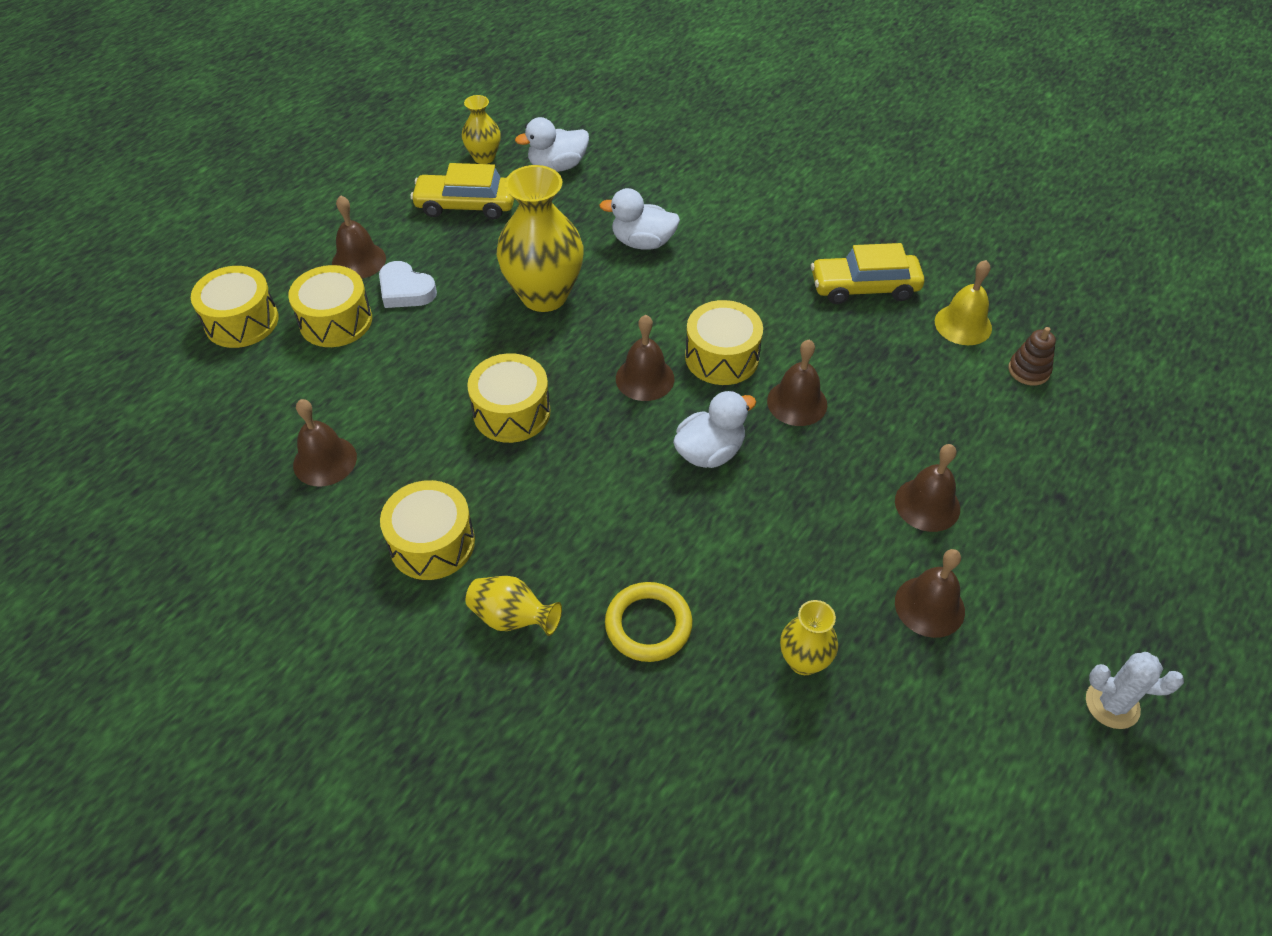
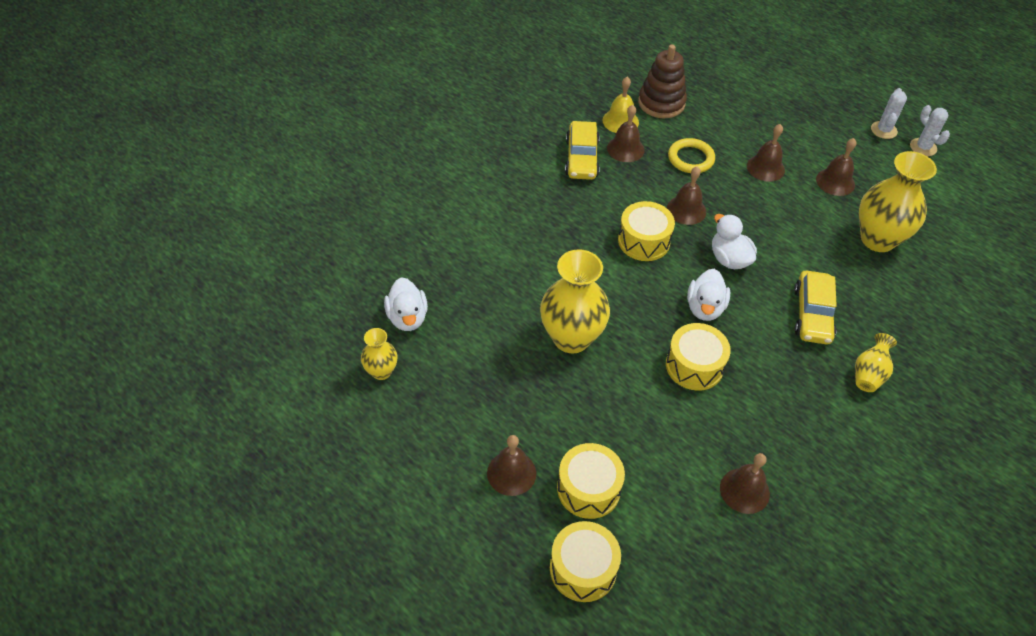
camera: 85 degrees left, 0 degrees up
white heart [379,261,437,308] -> none
yellow drum [380,480,475,580] -> none
yellow car [410,163,514,220] -> yellow car moved to [794,271,837,345]
white duck [599,188,680,250] -> white duck moved to [687,269,730,321]
yellow ring [605,582,692,662] -> yellow ring moved to [668,138,715,173]
brown bell [616,315,674,401] -> brown bell moved to [607,105,644,162]
yellow vase [780,600,838,675] -> yellow vase [859,151,937,252], size x1.94
brown stacking toy [1008,327,1056,386] -> brown stacking toy [638,44,687,118], size x1.88
none -> white cactus [910,105,950,156]

